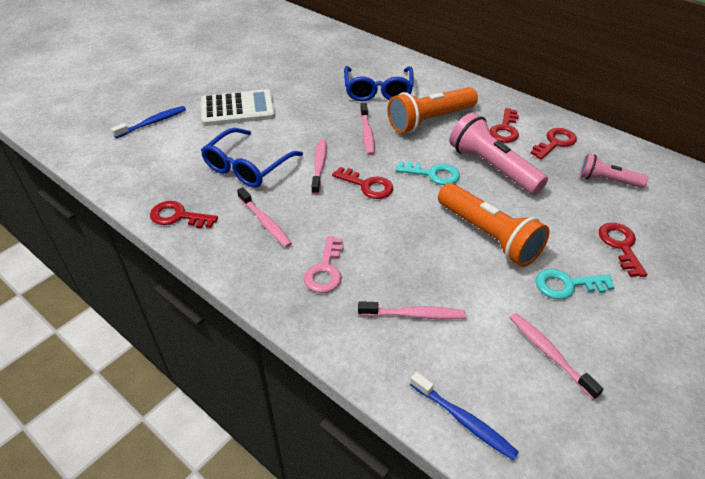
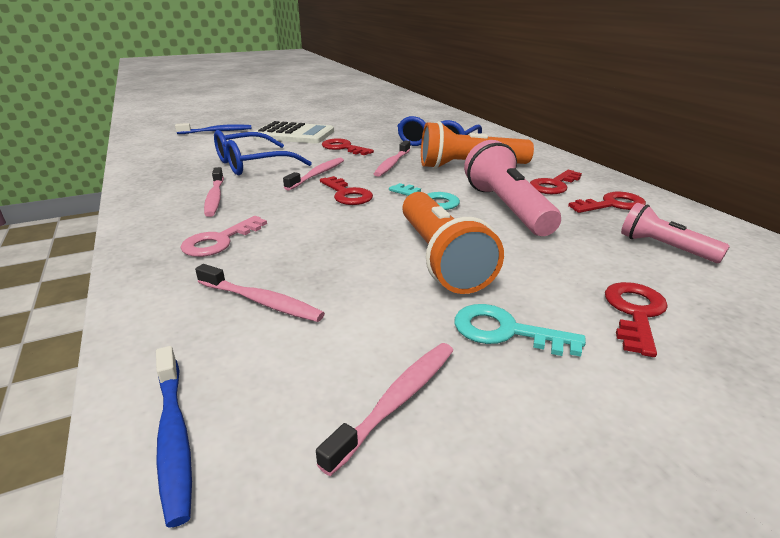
camera: 25 degrees right, 15 degrees down
red key [150,201,218,229] -> red key moved to [322,138,374,155]
pink toothbrush [510,313,604,400] -> pink toothbrush turned 45 degrees clockwise [316,343,453,476]

